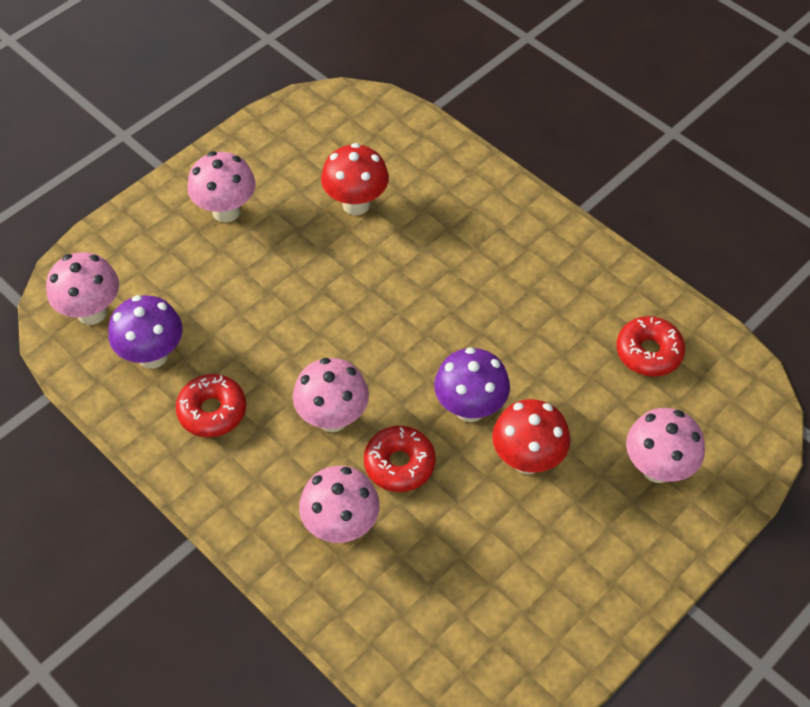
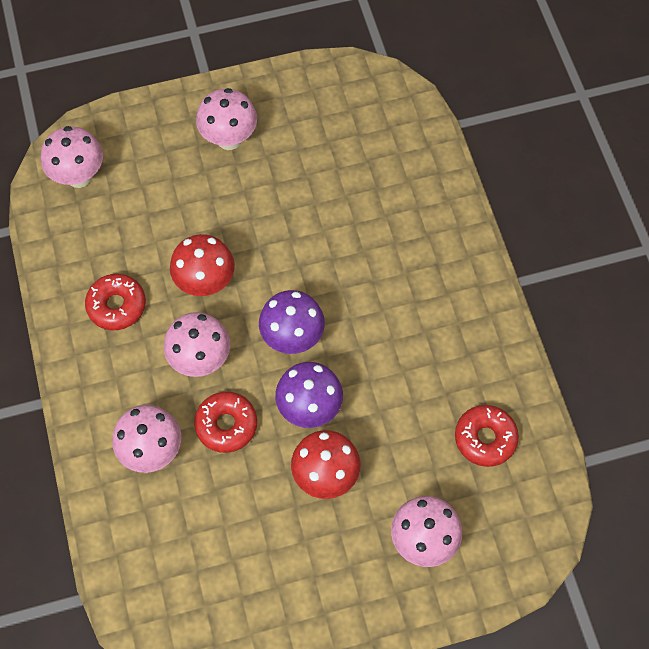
camera: 30 degrees right, 10 degrees up
purple mushroom [109,295,183,369] -> purple mushroom moved to [259,290,325,354]
red mushroom [321,143,389,215] -> red mushroom moved to [170,234,235,296]

